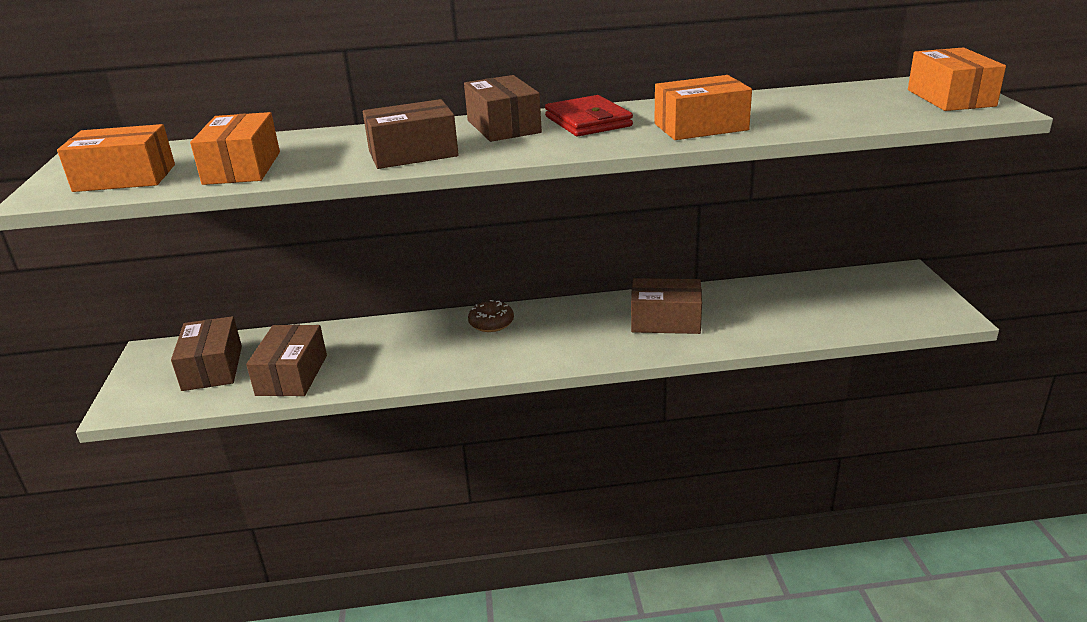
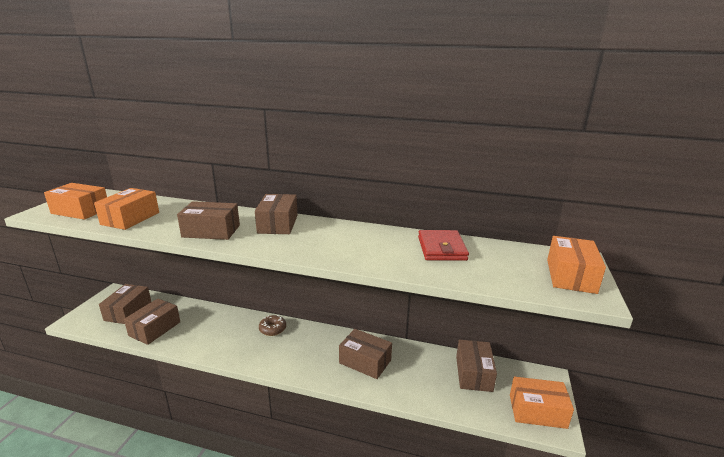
camera: 20 degrees right, 5 degrees down
red wallet [545,95,633,136] -> red wallet moved to [418,230,469,261]
orange box [654,75,752,140] -> orange box moved to [510,377,574,429]
none -> brown box [456,340,497,392]

